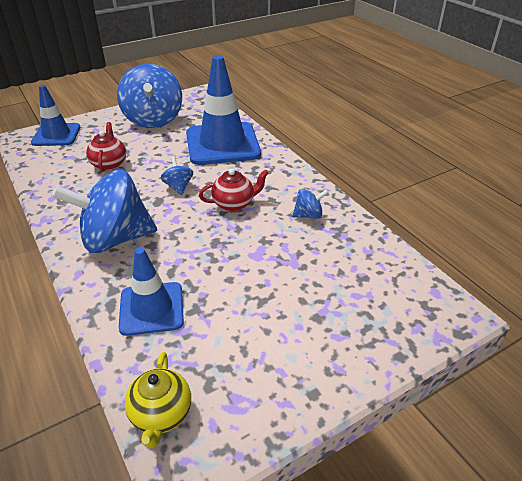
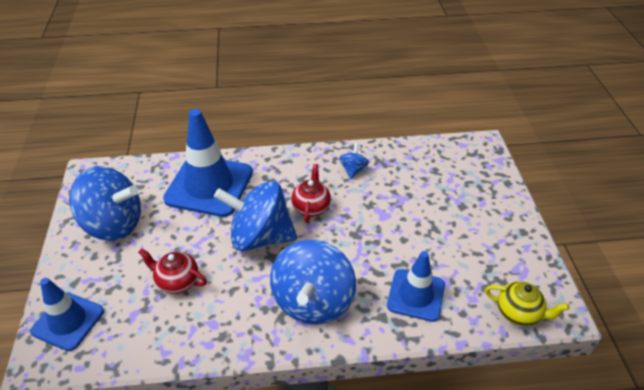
camera: 65 degrees left, 5 degrees up
blue spinning top [161,157,193,195] -> blue spinning top [214,181,297,251], size x2.29

